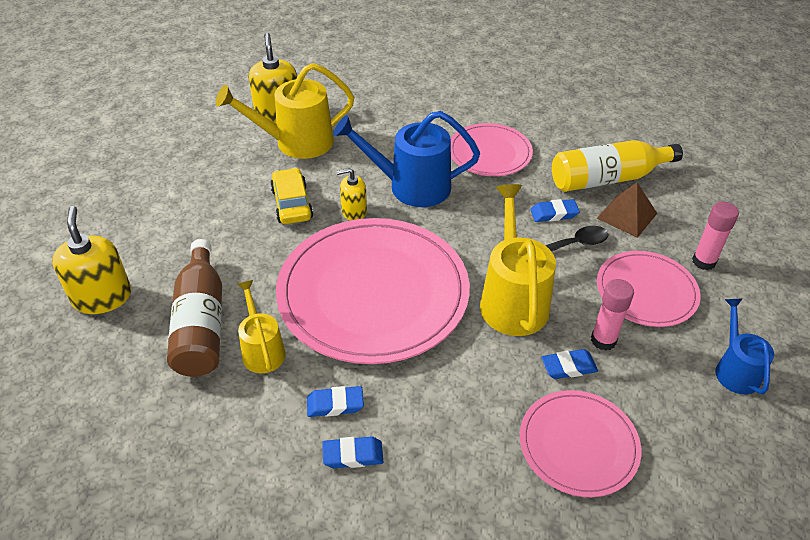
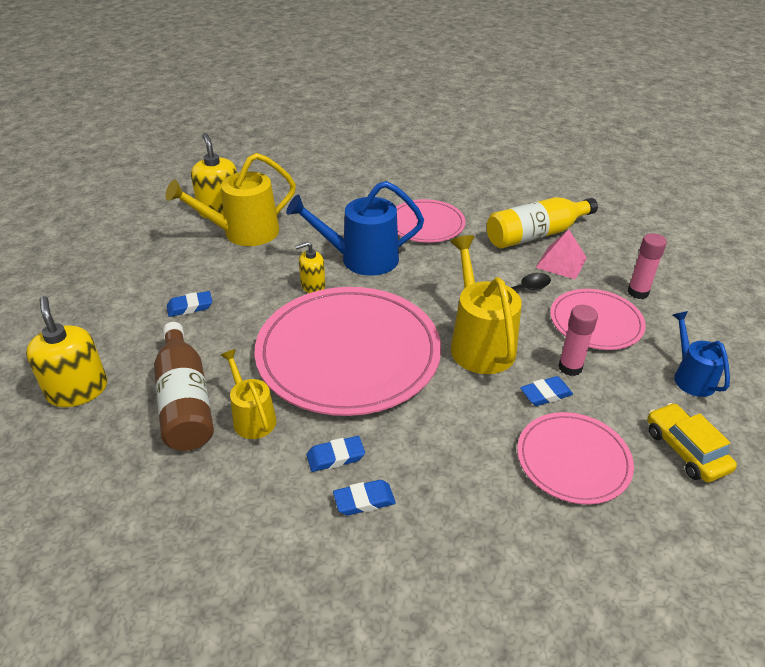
camera: 10 degrees left, 5 degrees down
yellow car [270,168,313,224] -> yellow car moved to [647,403,737,482]
blue eraser [530,199,580,222] -> blue eraser moved to [167,291,212,317]
brown pyramid [597,183,657,238] -> pink pyramid [536,229,587,280]

